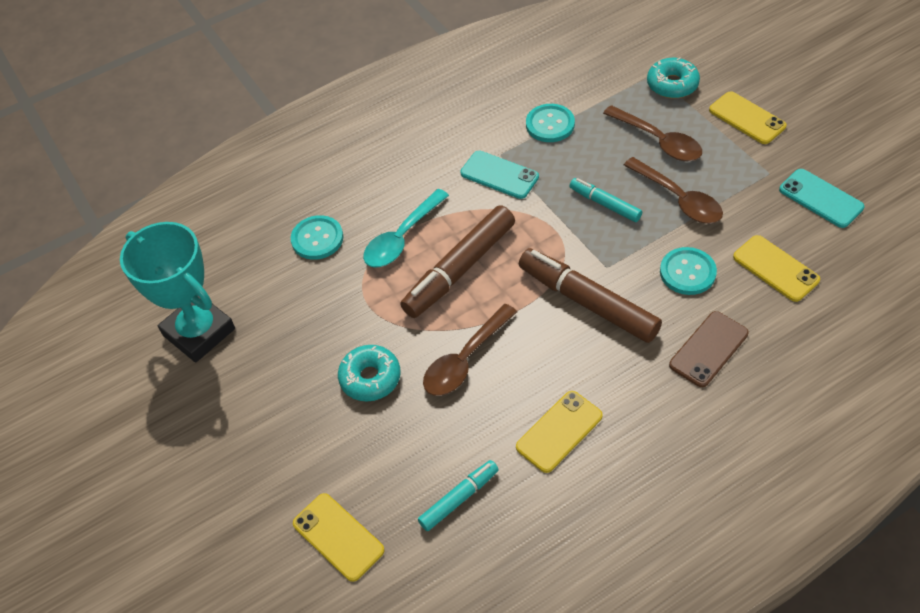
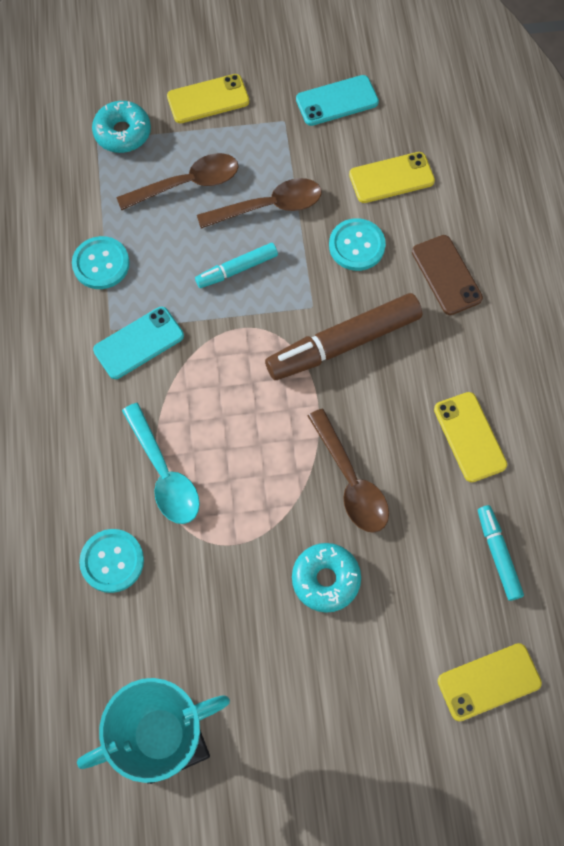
camera: 70 degrees left, 15 degrees up
brown marker [400,205,515,318] -> none

